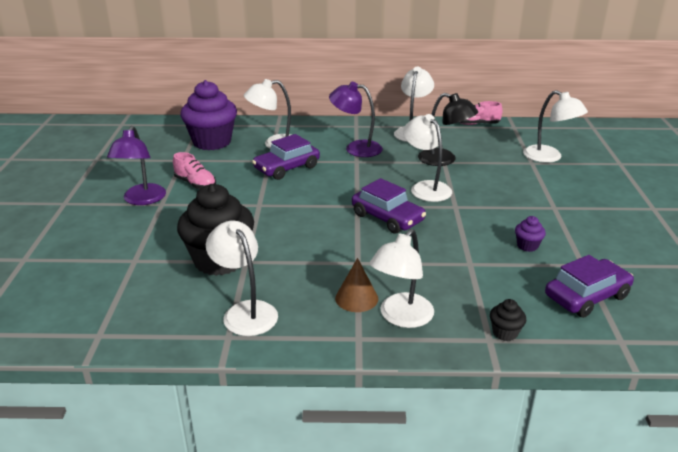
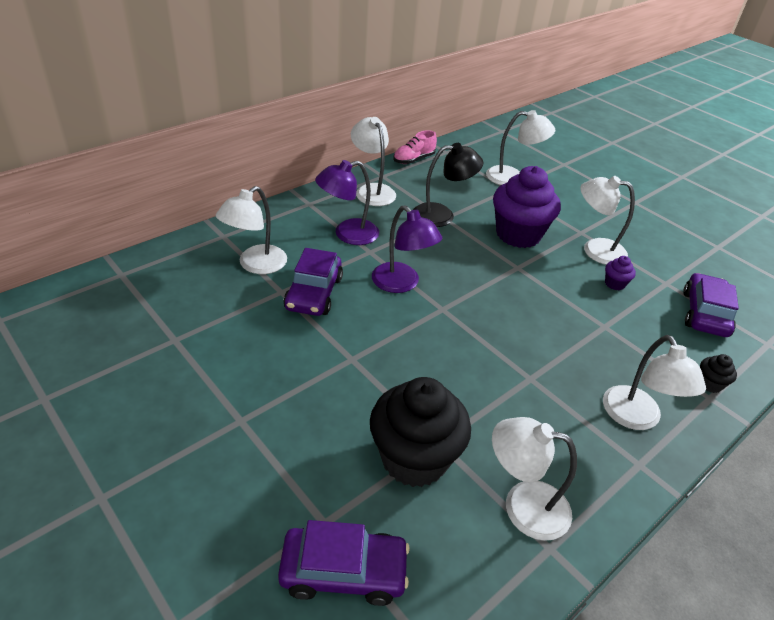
camera: 45 degrees left, 10 degrees up
purple lamp [107,126,166,205] -> purple lamp moved to [372,205,442,293]
pink shoe [173,152,216,189] -> none
purple cupcake [181,80,237,150] -> purple cupcake moved to [493,166,561,248]
brown cone [335,258,378,312] -> none
purple car [352,178,426,234] -> purple car moved to [278,520,410,606]
white lamp [403,114,452,202] -> white lamp moved to [581,176,635,265]

